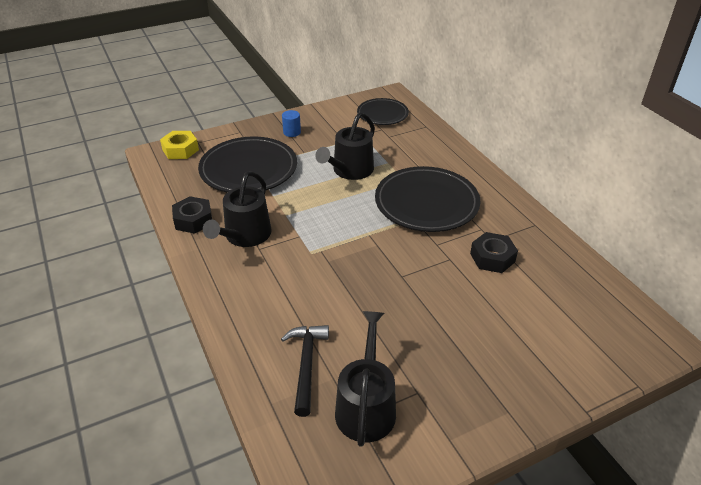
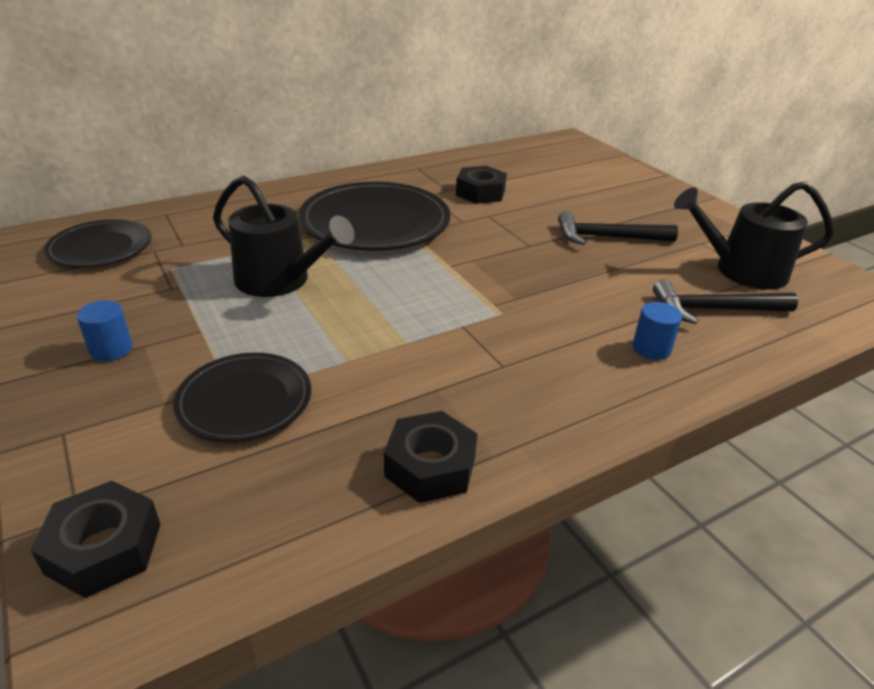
camera: 95 degrees left, 5 degrees down
yellow nut [160,131,199,159] -> black nut [31,481,161,598]
black plate [198,136,297,192] -> black plate [173,353,311,442], size x0.60
black watering can [203,171,272,247] -> none
none -> black hammer [558,211,678,245]
none -> blue cylinder [632,302,682,360]

